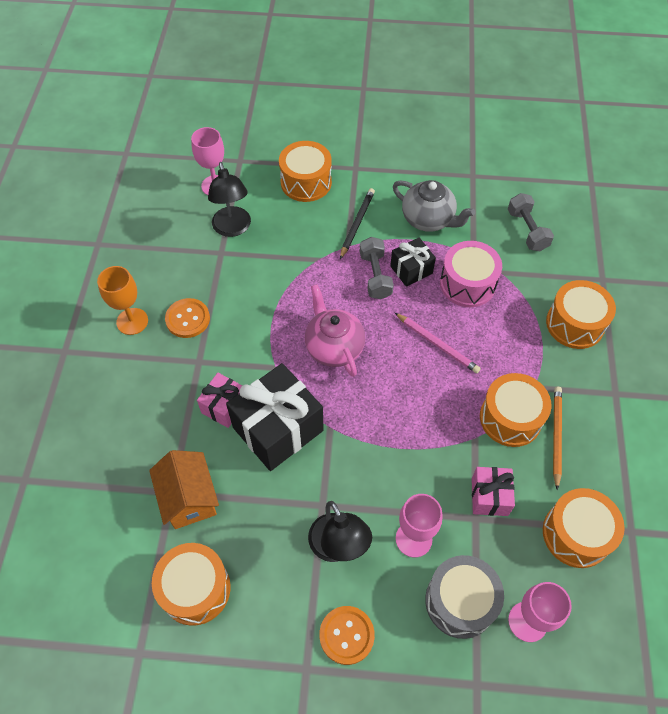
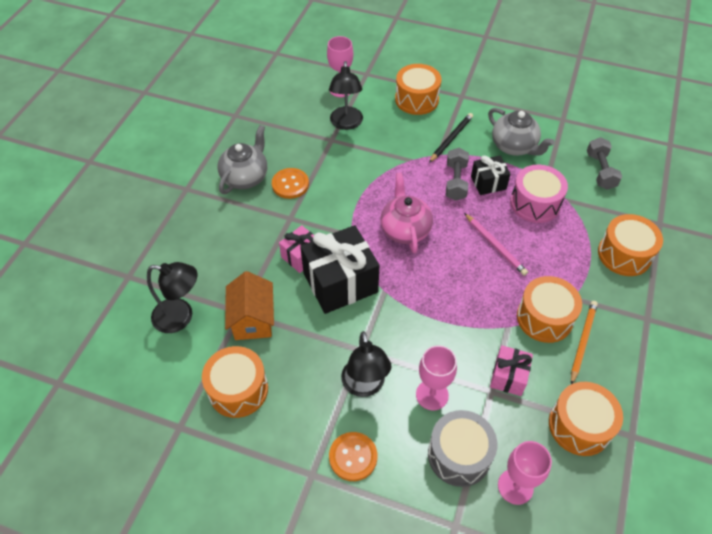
camera: 15 degrees right, 5 degrees down
orange goblet [97,266,148,335] -> grey teapot [218,125,267,194]
none -> black lamp [147,262,197,333]

